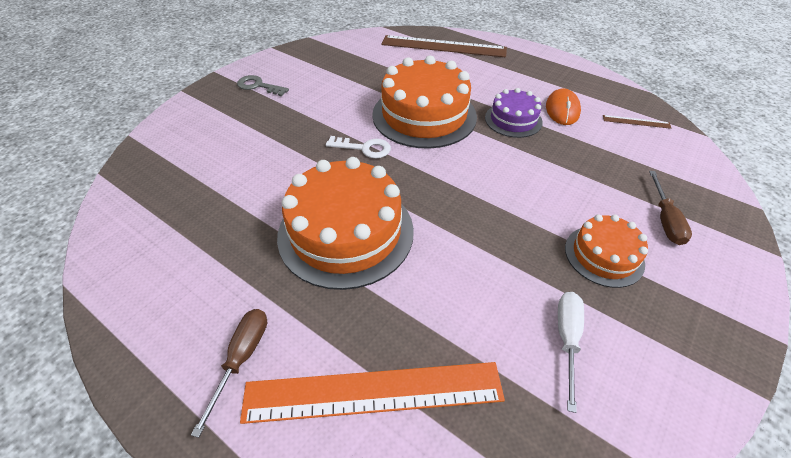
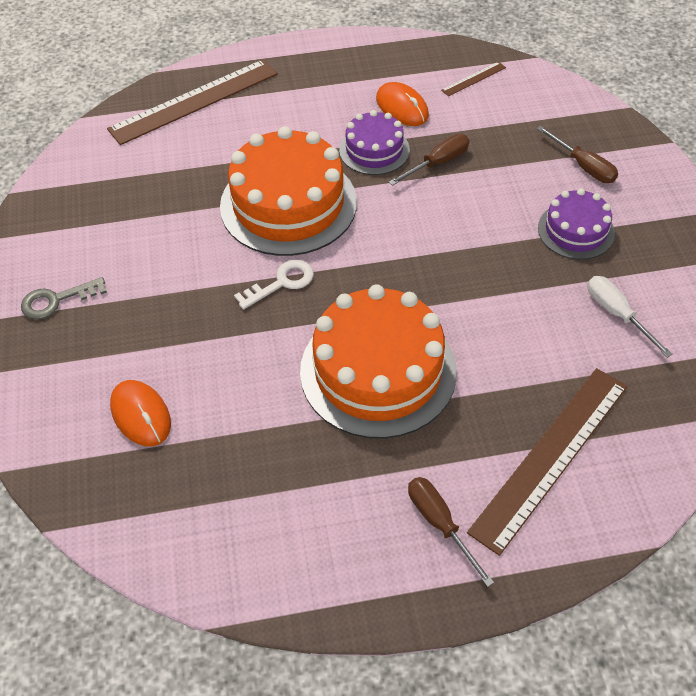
camera: 45 degrees left, 5 degrees up
orange ruler [240,362,505,424] -> brown ruler [467,368,627,556]
orange cake [565,214,648,288] -> purple cake [538,188,615,260]
none -> orange mouse [110,380,171,446]
none -> brown screwdriver [389,134,470,186]

